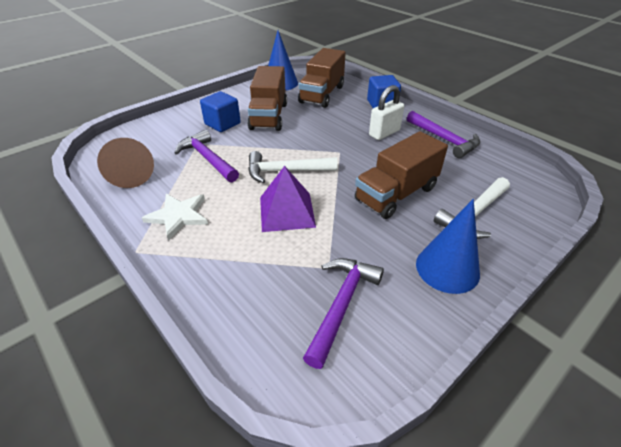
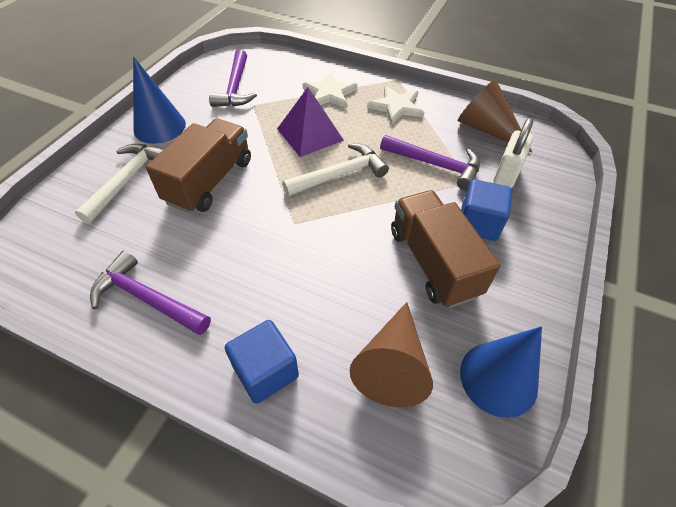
camera: 155 degrees right, 10 degrees up
brown truck [298,48,346,108] -> brown cone [350,302,433,407]
white padlock [369,85,404,140] -> white padlock moved to [493,118,533,188]
none -> white star [303,73,358,108]

